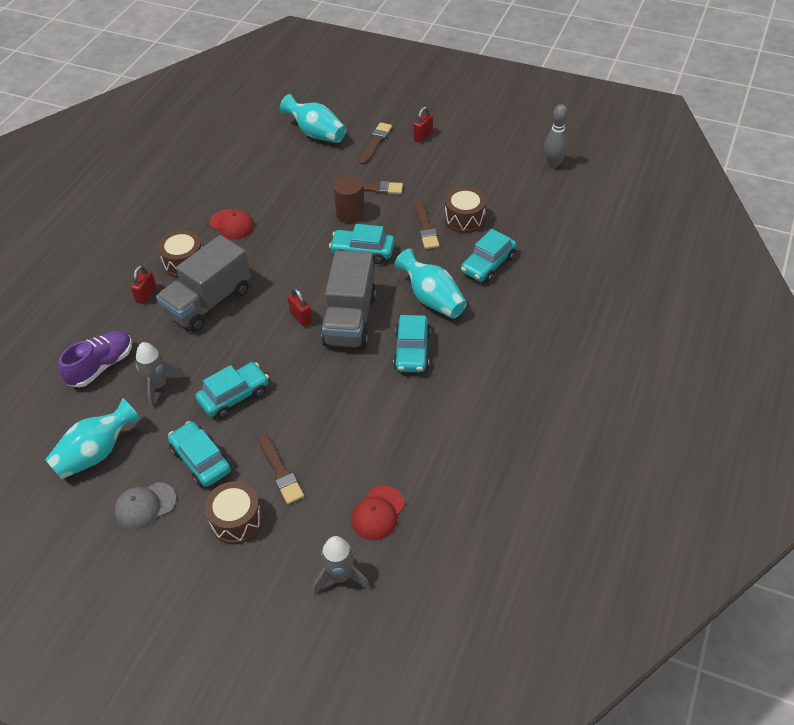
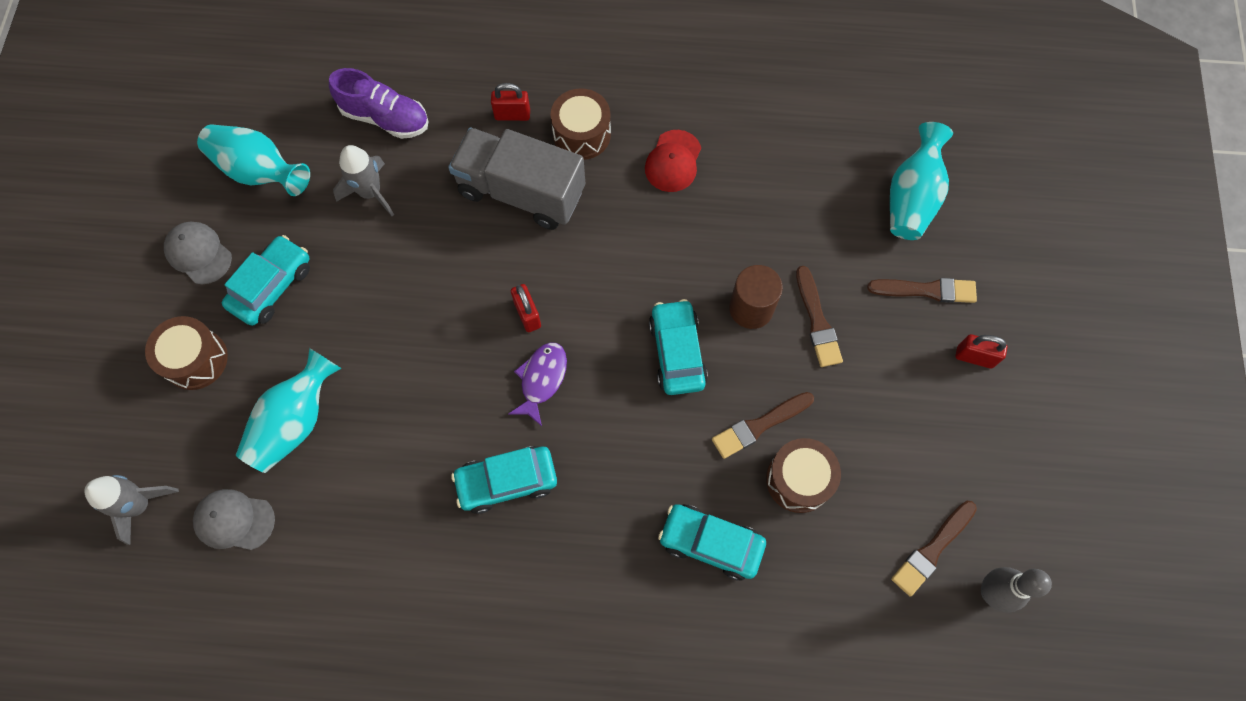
camera: 70 degrees right, 20 degrees up
turquoise car [195,362,269,419] -> none
brown brush [258,434,304,504] -> brown brush moved to [891,501,977,596]
red padlock [287,288,312,327] -> red padlock turned 60 degrees counterclockwise [511,284,541,332]
grey truck [321,250,377,349] -> purple fish [508,342,567,426]
red cap [351,486,405,540] -> grey cap [193,489,275,550]
turquoise vase [394,249,467,319] -> turquoise vase moved to [236,348,342,473]

